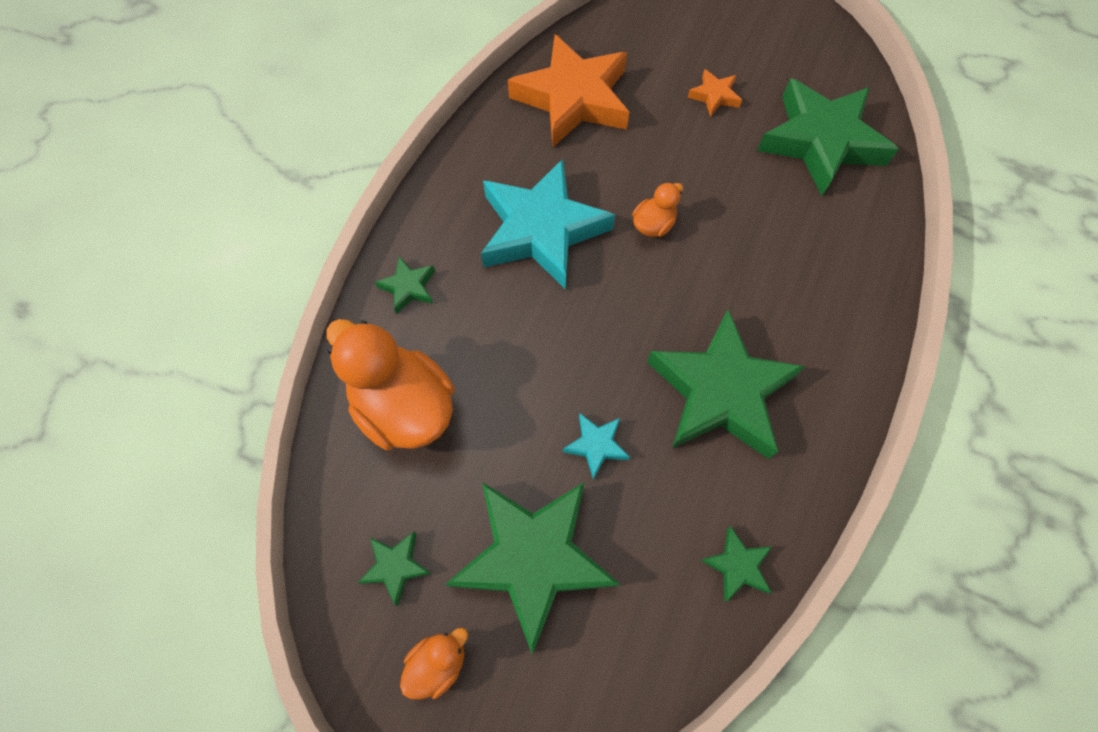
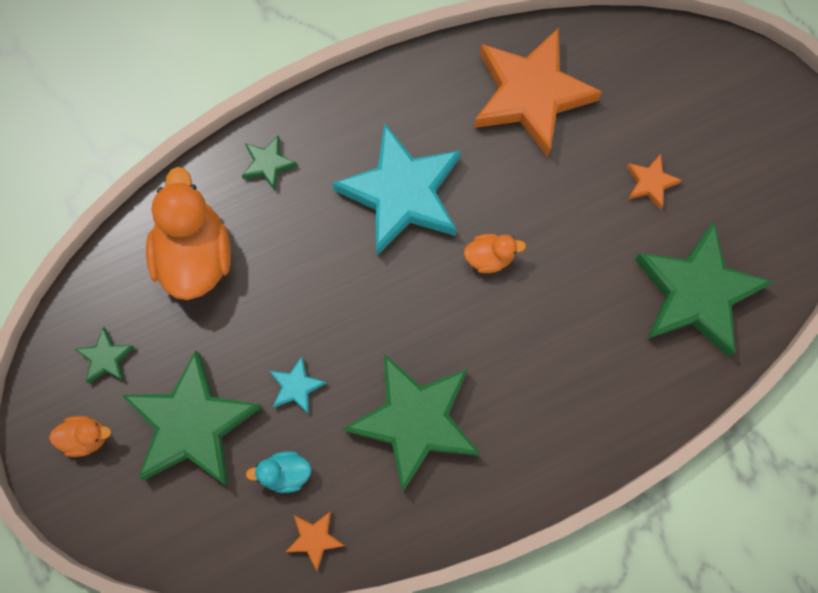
camera: 40 degrees right, 10 degrees up
green star [700,526,772,601] -> orange star [285,511,345,571]
none -> turquoise duck [246,451,311,493]

